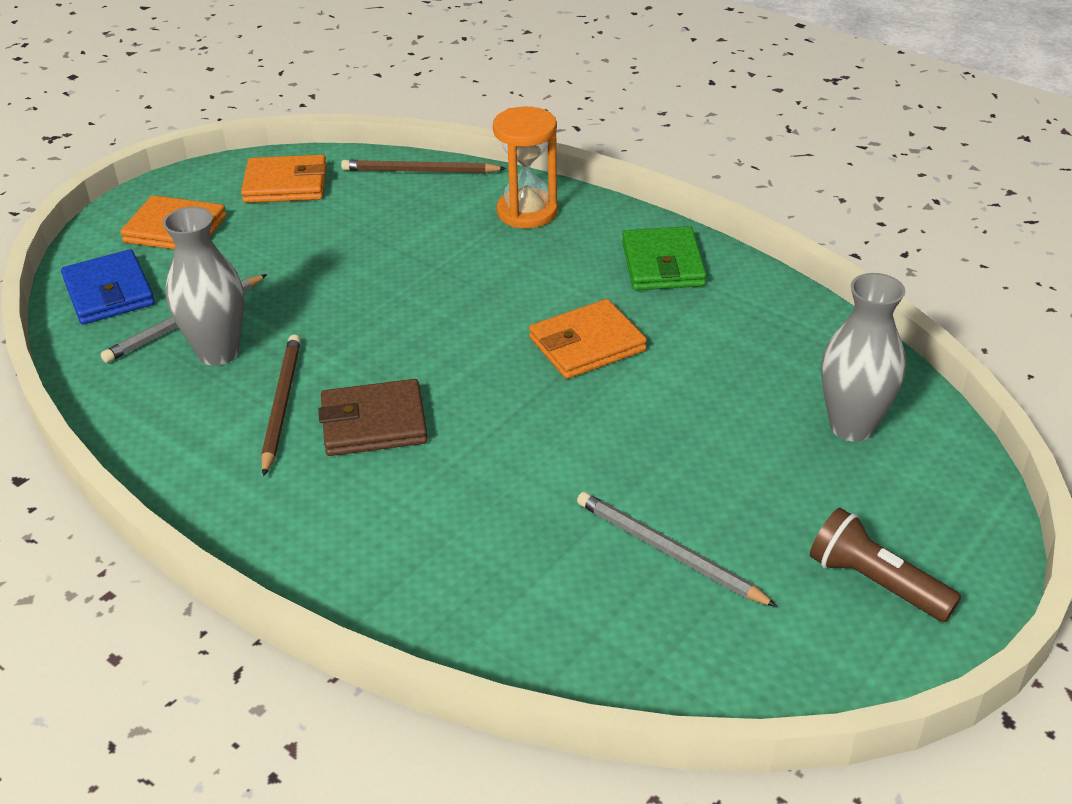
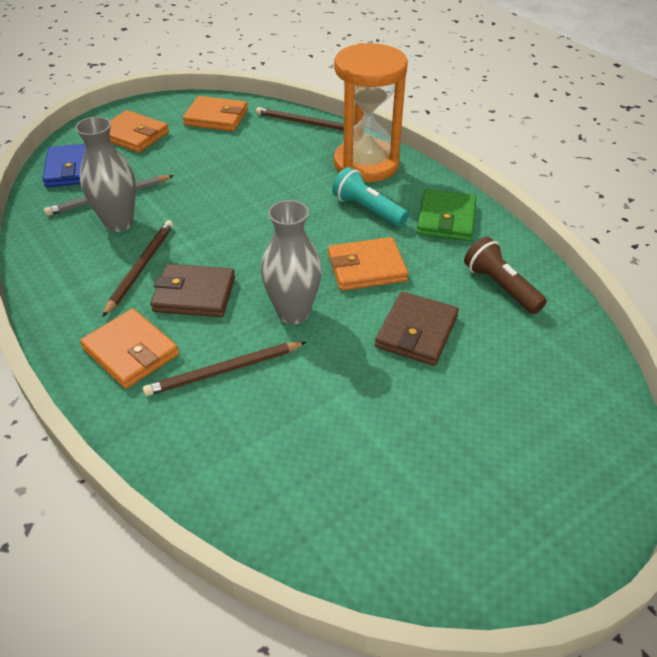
camera: 15 degrees right, 5 degrees up
orange hourglass [493,107,558,228] -> orange hourglass [334,43,408,182], size x1.51
grey pencil [577,492,778,607] -> none
brown flashlight [810,507,961,622] -> brown flashlight moved to [464,237,547,314]
grey vase [821,273,906,442] -> grey vase moved to [261,200,322,324]
none -> orange wallet [80,309,179,389]
none -> brown pencil [143,342,306,396]
none -> turquoise flashlight [332,167,409,227]
none -> brown wallet [375,291,459,366]

